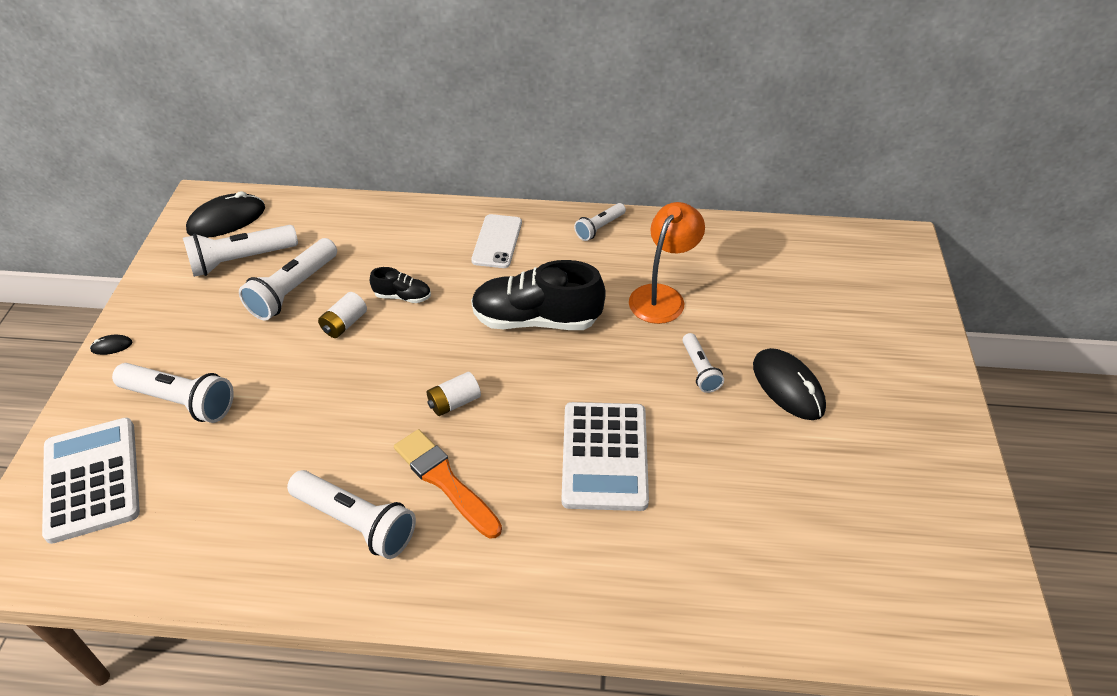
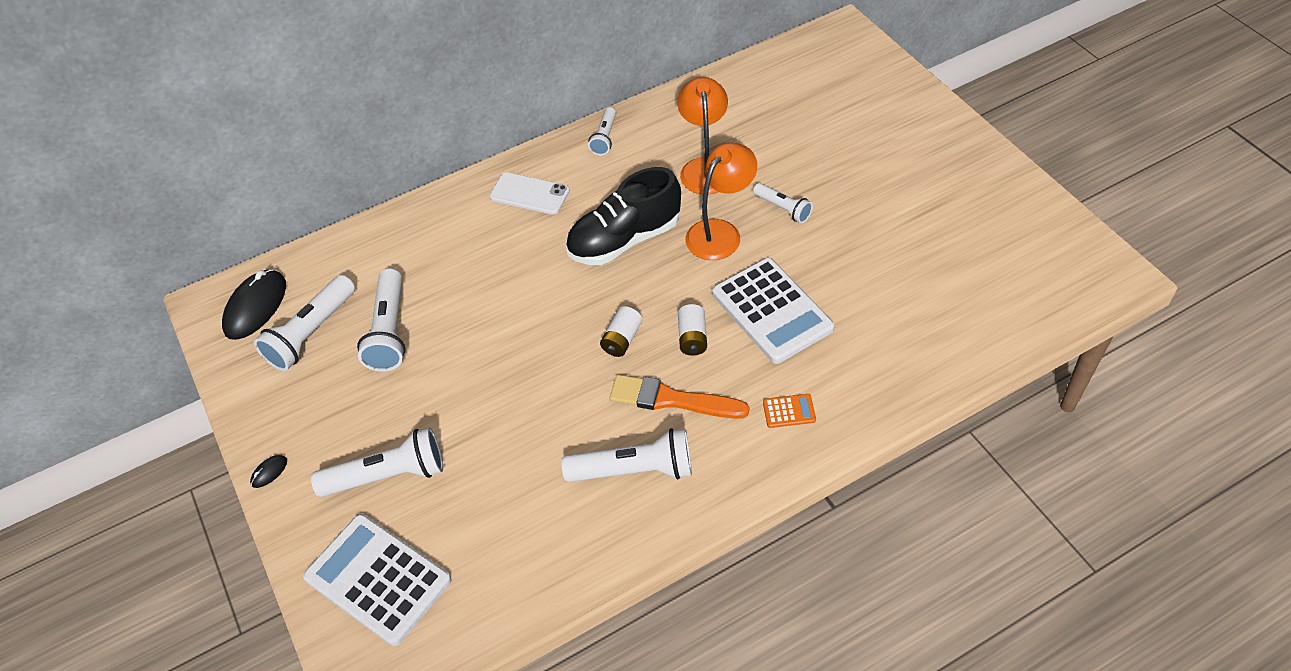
camera: 30 degrees left, 5 degrees up
white battery [318,292,367,338] -> white battery moved to [678,304,707,356]
black shoe [370,267,431,303] -> none
white phone [471,214,522,268] -> white phone turned 45 degrees counterclockwise [489,172,570,215]
black mouse [753,348,826,420] -> none
none -> orange lamp [686,142,757,260]
none -> orange calculator [763,394,816,428]

